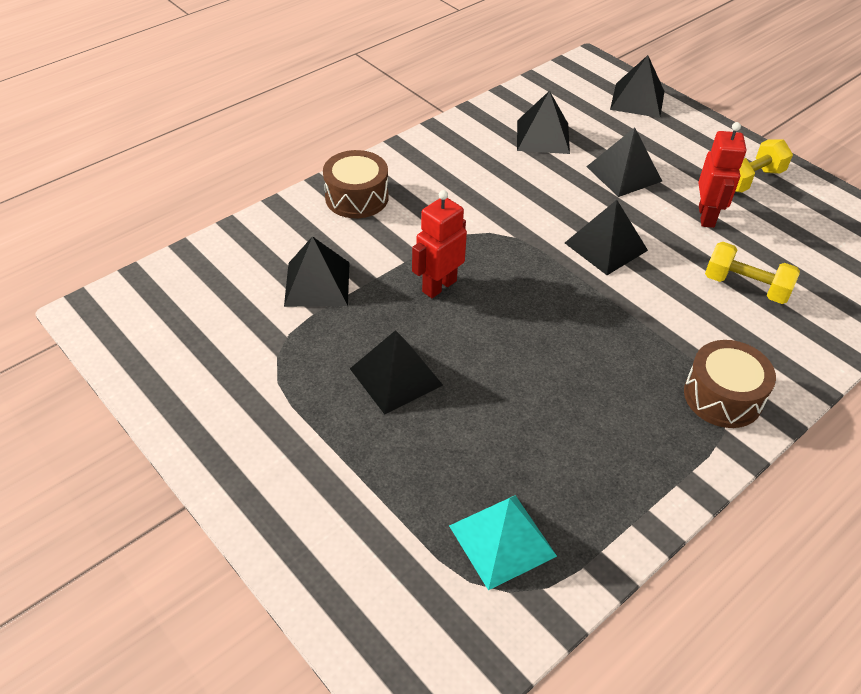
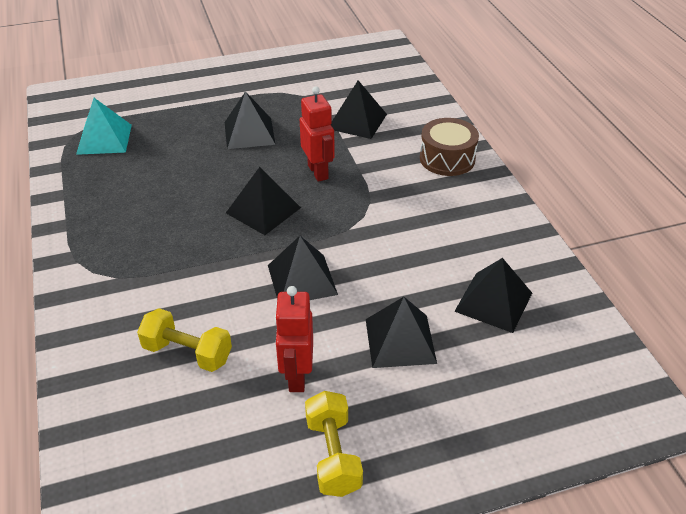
camera: 115 degrees right, 5 degrees down
black pyramid [610,55,664,118] -> black pyramid moved to [226,167,301,235]
brown drum [684,340,776,428] -> none
red robot [698,122,746,228] -> red robot turned 60 degrees clockwise [274,286,313,392]
yellow dumbbell [705,242,800,304] -> yellow dumbbell turned 60 degrees clockwise [137,308,232,372]

